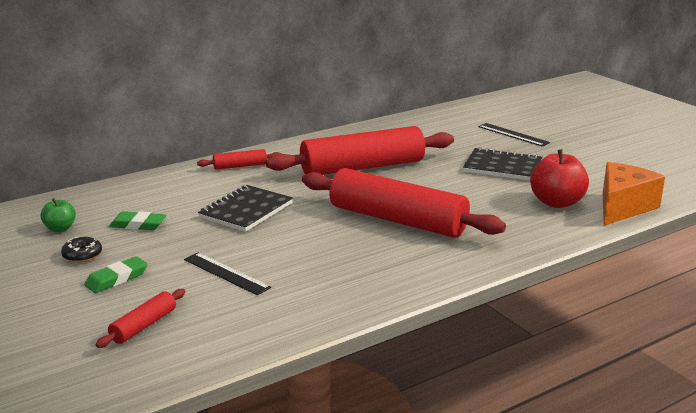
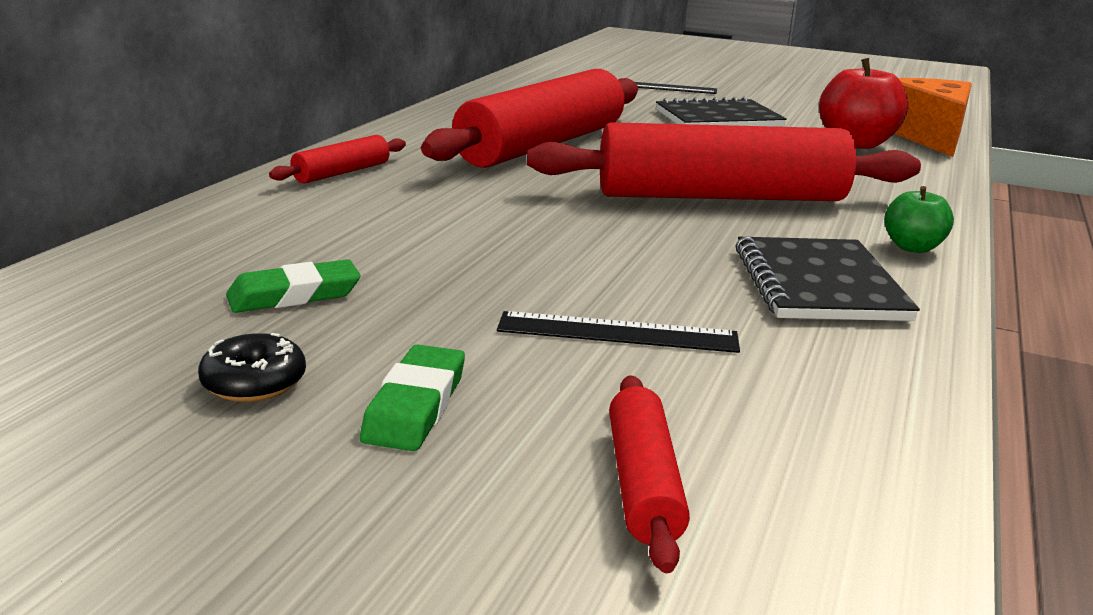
camera: 35 degrees left, 0 degrees up
green apple [41,198,76,232] -> green apple moved to [884,186,954,253]
black notebook [198,185,293,232] -> black notebook moved to [736,237,920,321]

